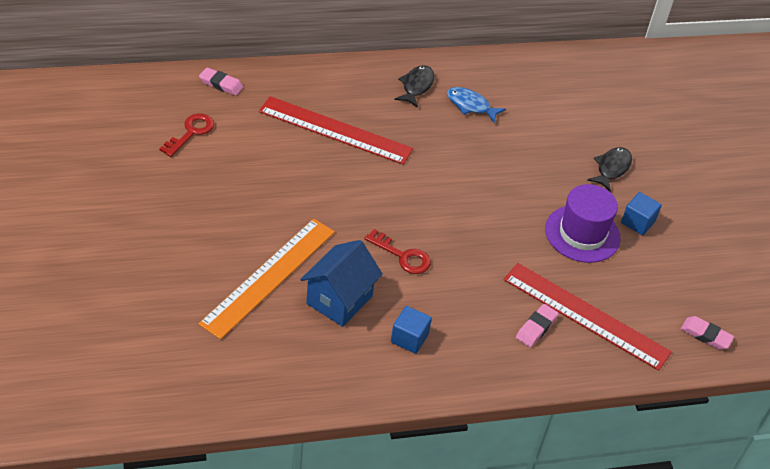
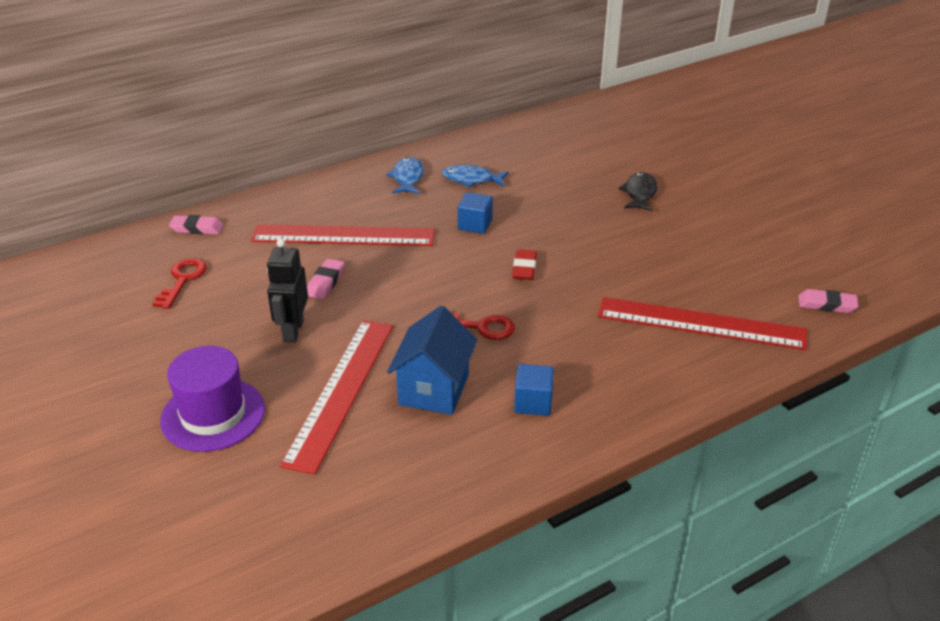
camera: 15 degrees left, 10 degrees down
orange ruler [198,219,335,340] -> red ruler [280,320,393,474]
black fish [394,65,435,108] -> blue fish [386,157,424,194]
pink eraser [516,304,559,347] -> pink eraser moved to [307,259,344,299]
purple hat [545,184,621,263] -> purple hat moved to [160,346,265,452]
blue cube [621,192,662,235] -> blue cube moved to [458,192,493,234]
none -> black robot [267,239,308,343]
none -> red eraser [512,250,537,280]

